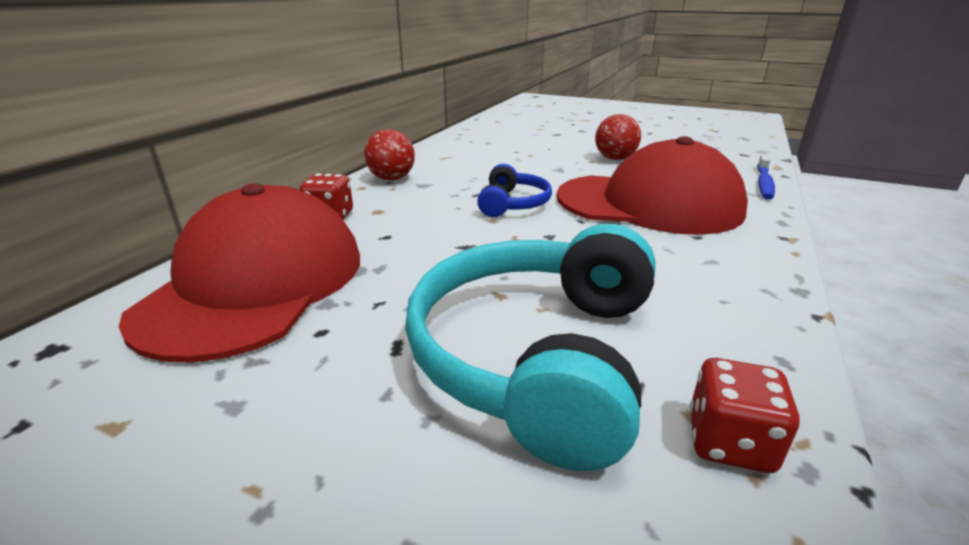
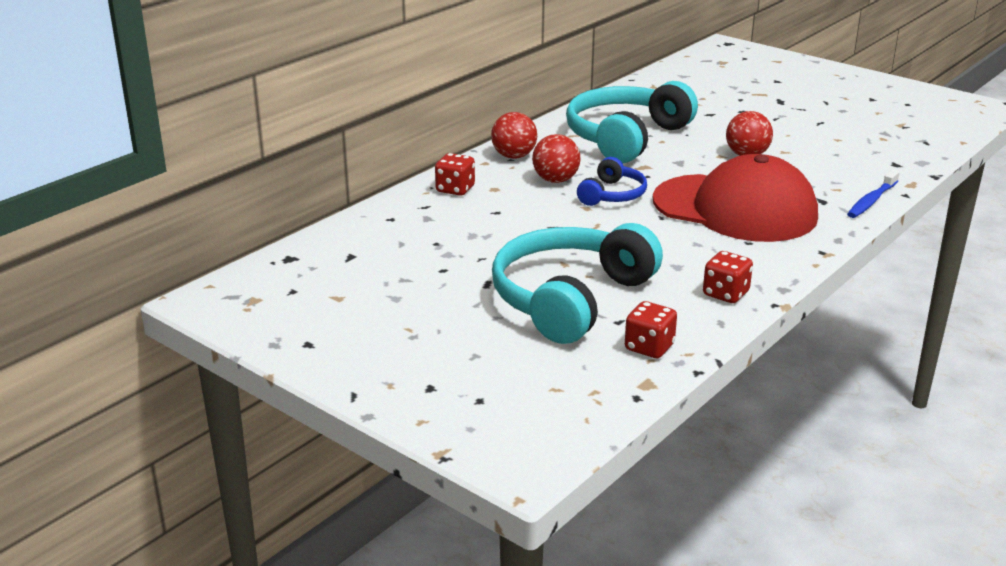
camera: 15 degrees right, 0 degrees up
red cap [119,183,360,363] -> none
none -> red ball [532,134,581,183]
none -> turquoise headphones [566,81,698,164]
none -> red dice [703,251,753,303]

